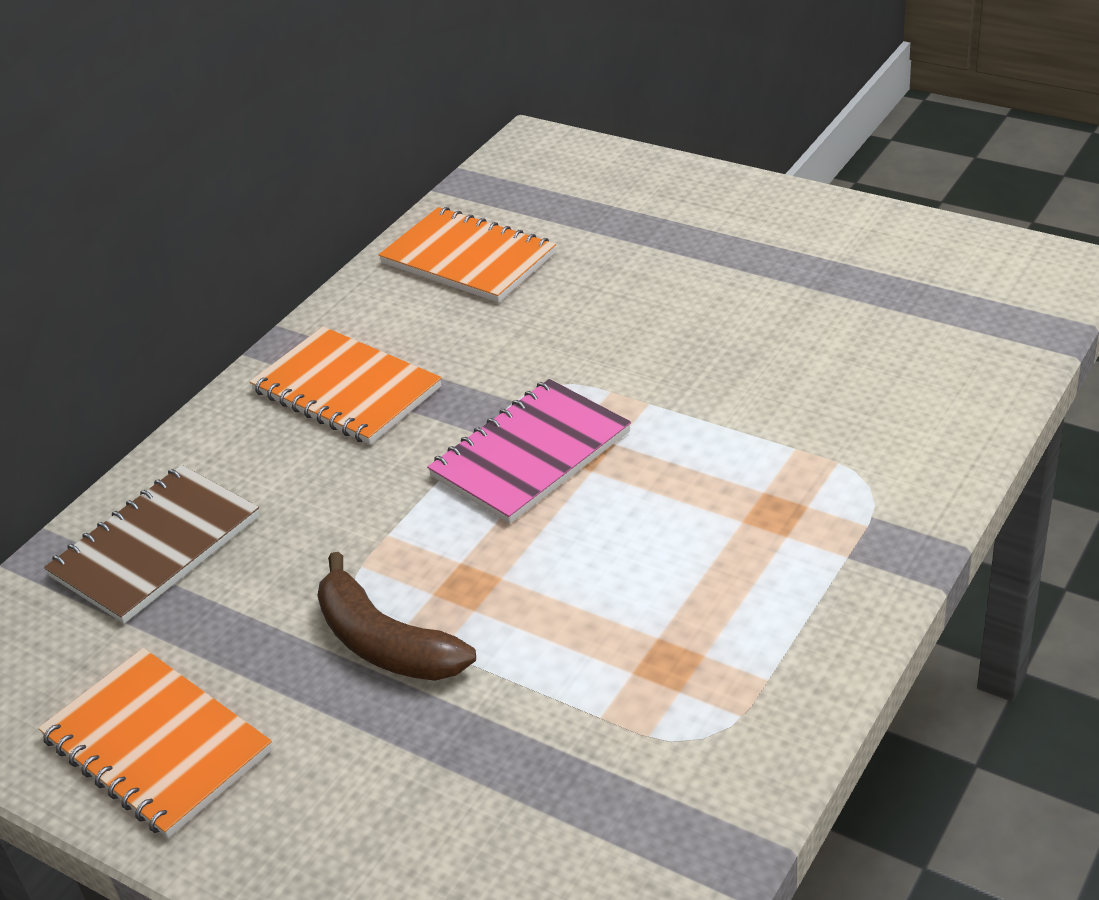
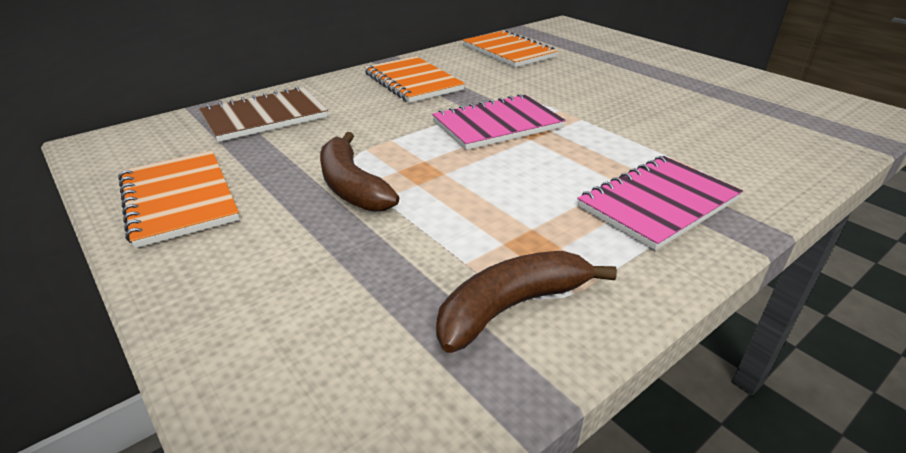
camera: 15 degrees right, 5 degrees down
none -> brown banana [436,251,617,353]
none -> pink notebook [577,156,743,250]

